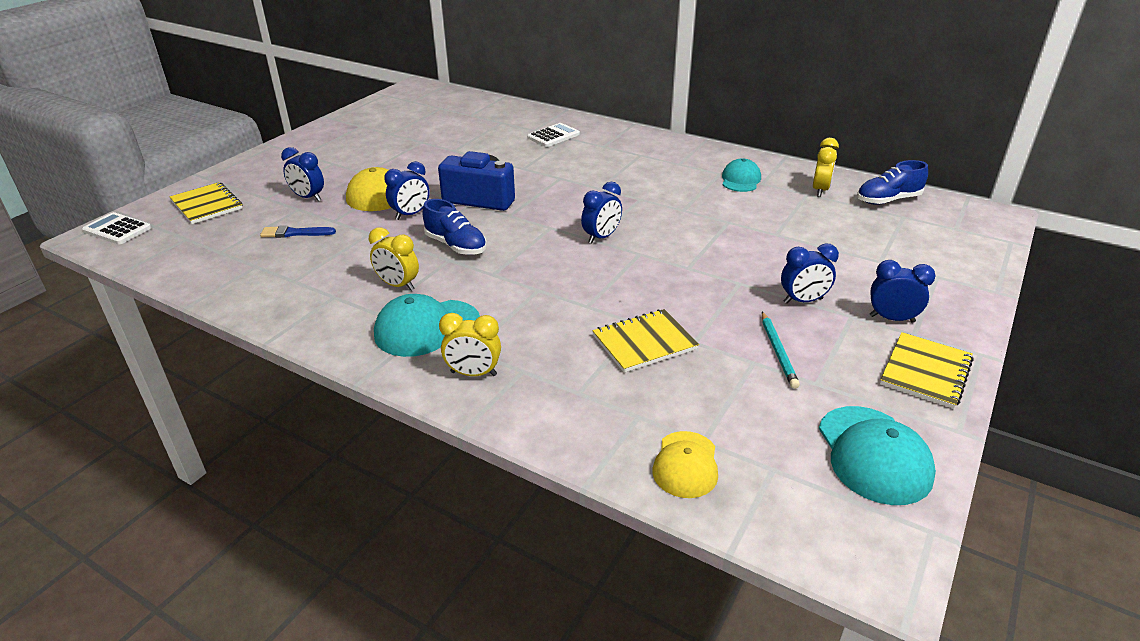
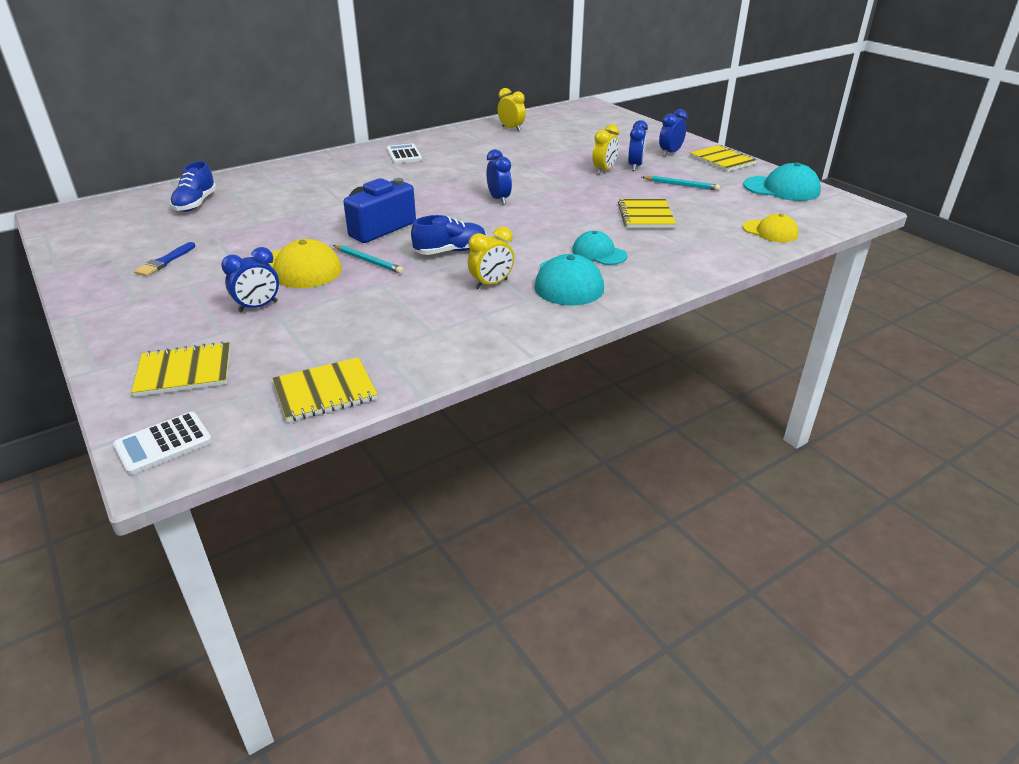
camera: 65 degrees left, 0 degrees up
blue brush [260,225,336,238] -> blue brush moved to [134,242,195,276]
blue clock [384,161,430,220] -> turquoise pencil [333,245,404,274]
yellow clock [439,313,501,376] -> yellow clock moved to [592,124,619,175]
white calculator [527,123,580,147] -> white calculator moved to [387,143,422,164]
turquoise cap [722,158,761,192] -> turquoise cap moved to [572,231,627,265]
blue shoe [857,160,928,205] -> blue shoe moved to [170,161,216,212]
none -> yellow notebook [272,357,378,422]

